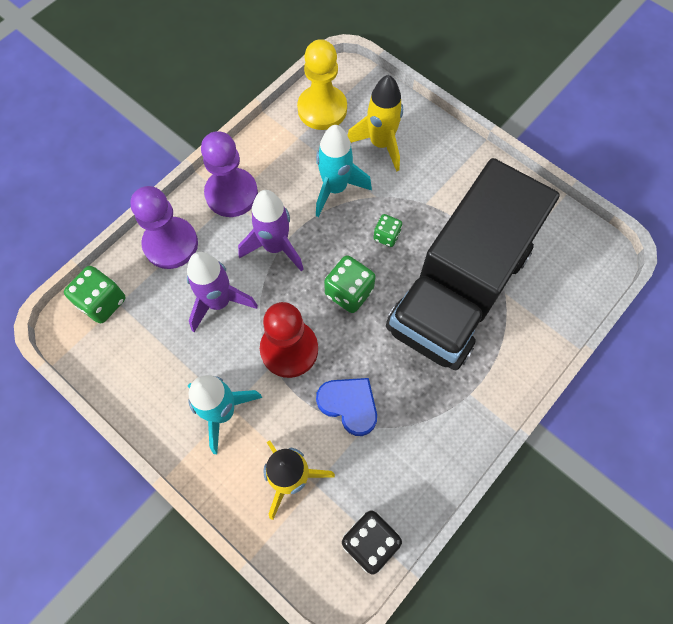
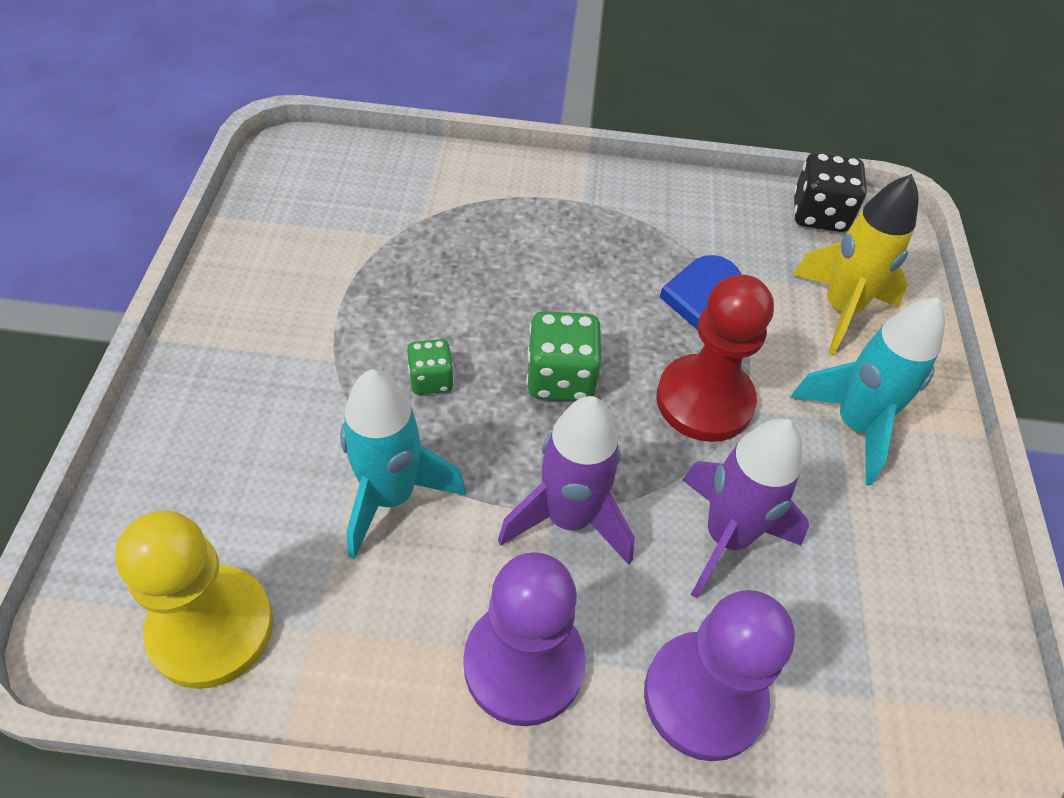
camera: 130 degrees left, 15 degrees down
green dice [64,266,126,323] -> none
yellow rocket [347,75,403,172] -> none
black truck [386,158,560,370] -> none

